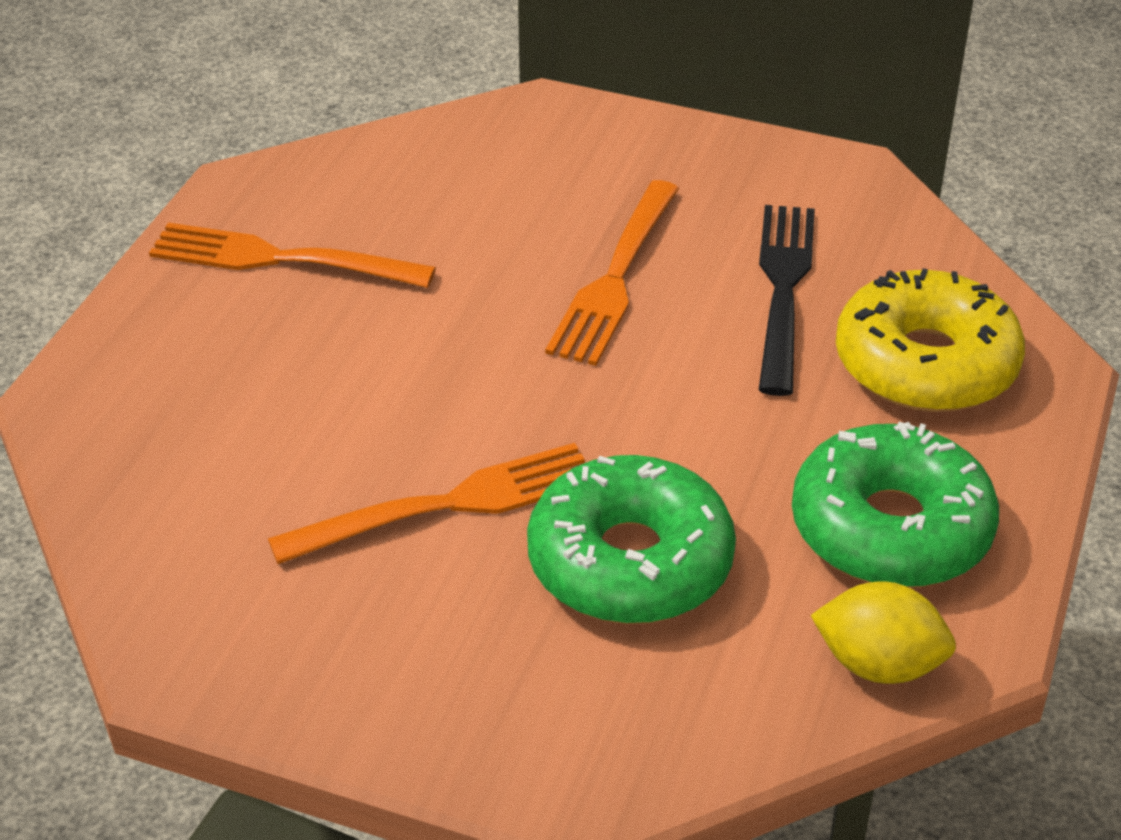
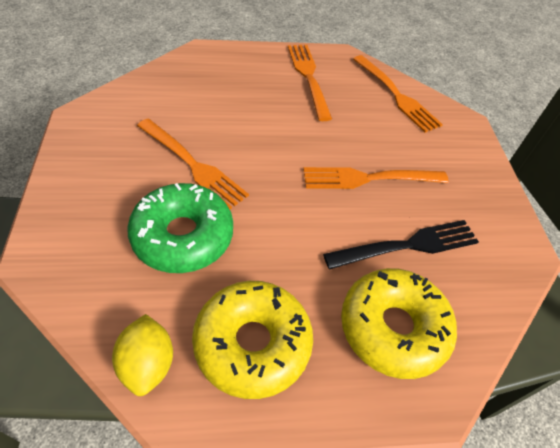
camera: 60 degrees right, 10 degrees up
green donut [792,422,999,588] -> yellow donut [192,281,313,399]
none -> orange fork [353,55,443,133]

